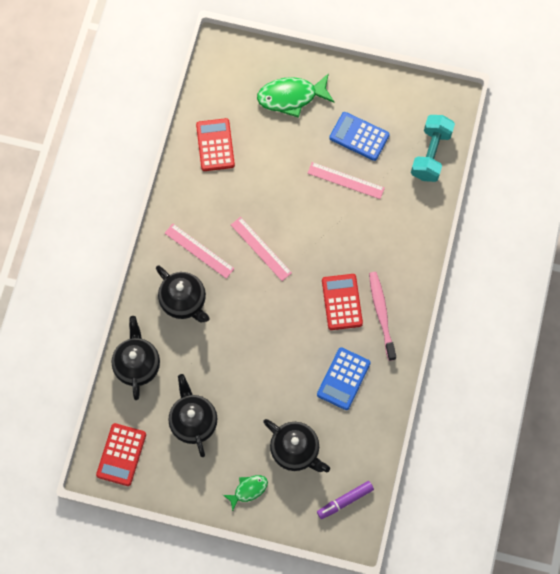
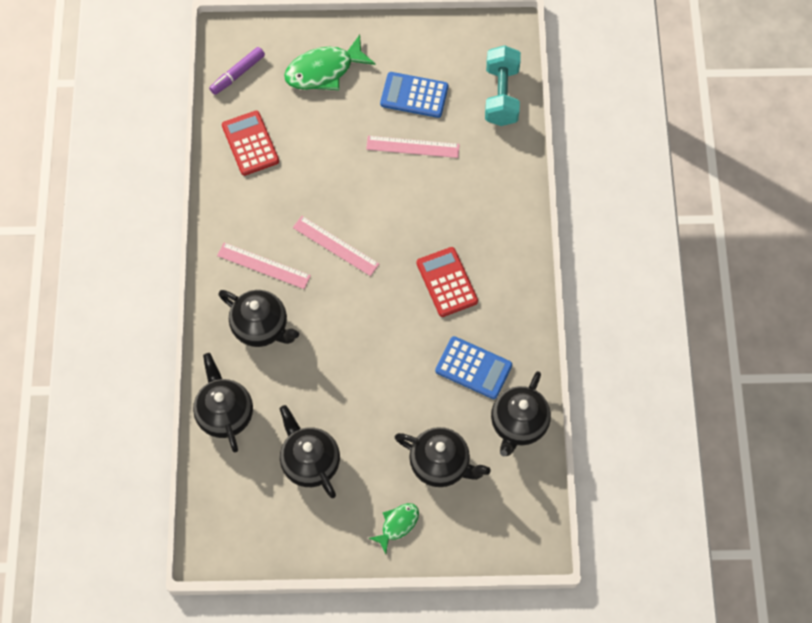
camera: 15 degrees left, 5 degrees down
red calculator [96,423,146,486] -> none
blue calculator [317,347,371,410] -> blue calculator turned 75 degrees counterclockwise [435,336,512,399]
purple marker [317,481,374,519] -> purple marker moved to [209,47,265,95]
pink toothbrush [369,272,396,361] -> none
none -> black teapot [491,371,551,456]

